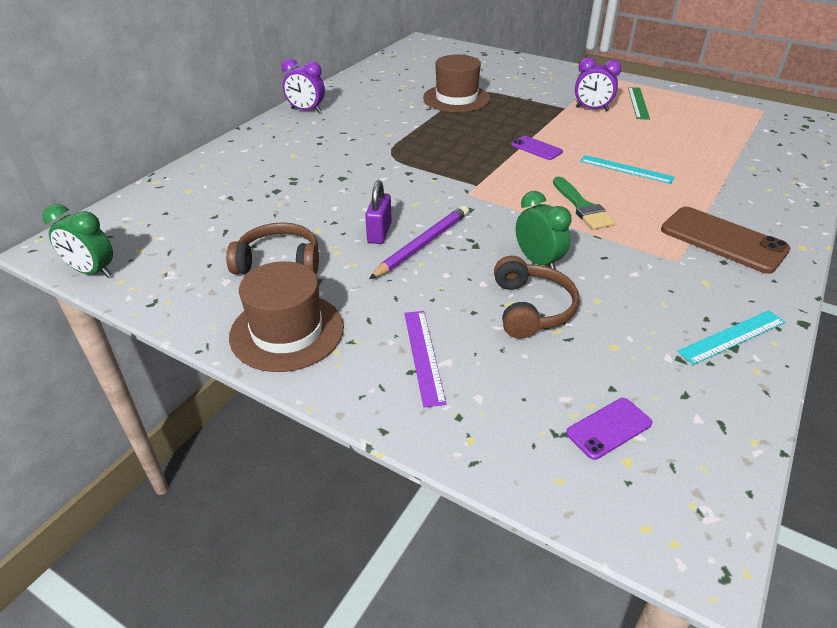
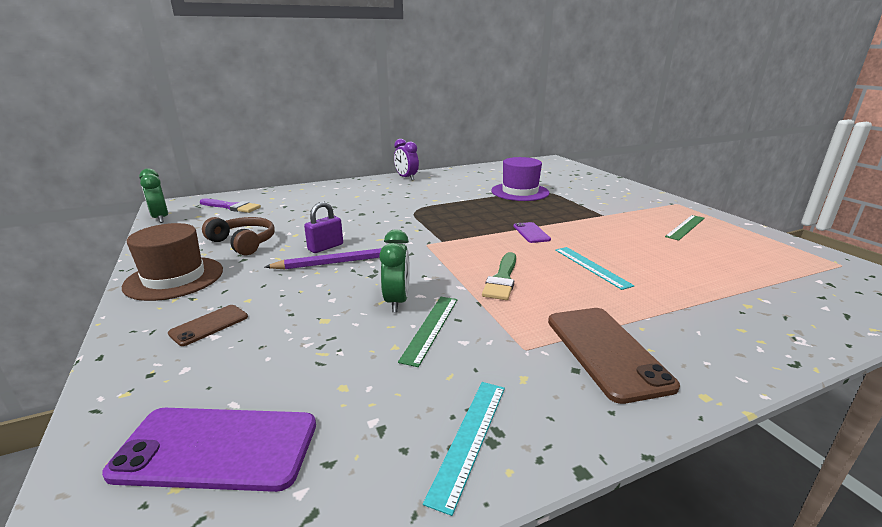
camera: 35 degrees right, 15 degrees down
purple ruler [404,311,446,407] -> brown phone [168,305,248,346]
brown hat [423,55,490,112] -> purple hat [491,157,550,201]
brown headphones [494,256,579,339] -> none
purple phone [566,398,652,460] -> purple phone [102,408,316,492], size x1.86
purple clock [575,57,621,111] -> none
turquoise ruler [677,310,785,365] -> turquoise ruler turned 75 degrees counterclockwise [423,382,505,516]
none -> purple brush [200,199,261,213]
none -> green ruler [398,297,457,367]

